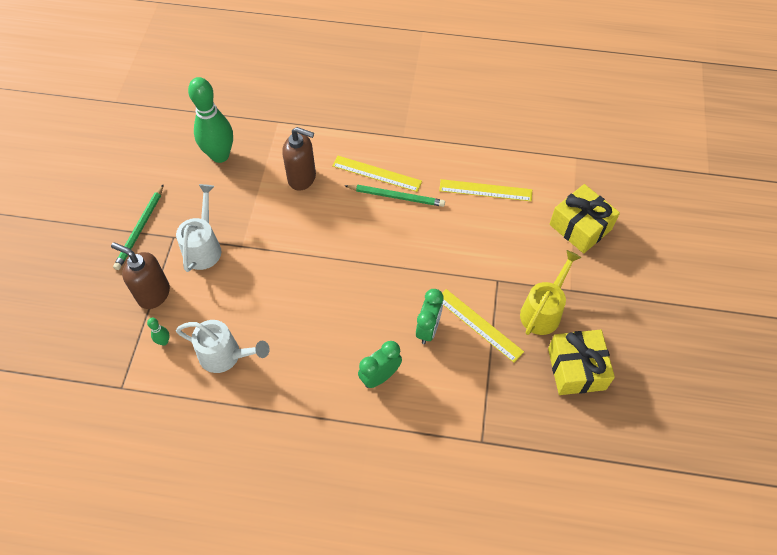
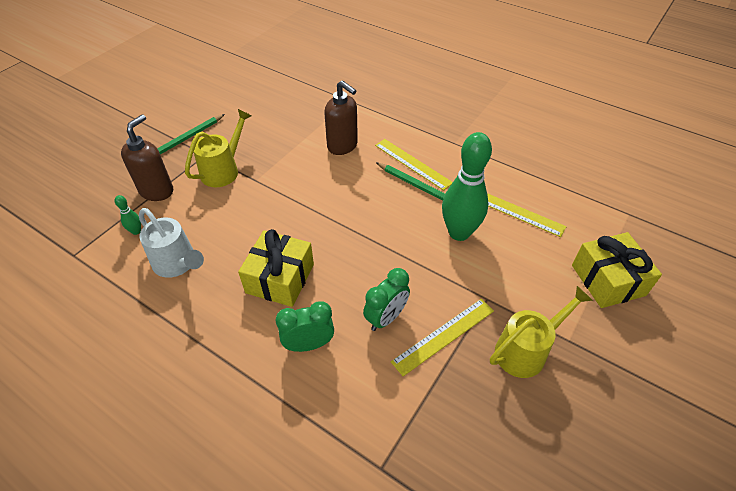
camera: 25 degrees right, 10 degrees down
brown soap dispenser [111,242,170,309] -> brown soap dispenser turned 60 degrees clockwise [121,114,173,201]
white watering can [176,184,221,272] -> yellow watering can [185,109,252,187]
green bowling pin [188,77,233,163] -> green bowling pin moved to [442,132,492,241]
yellow ruler [442,289,524,363] -> yellow ruler turned 75 degrees clockwise [391,299,494,376]
yellow gift [548,330,615,395] -> yellow gift moved to [238,229,314,307]

